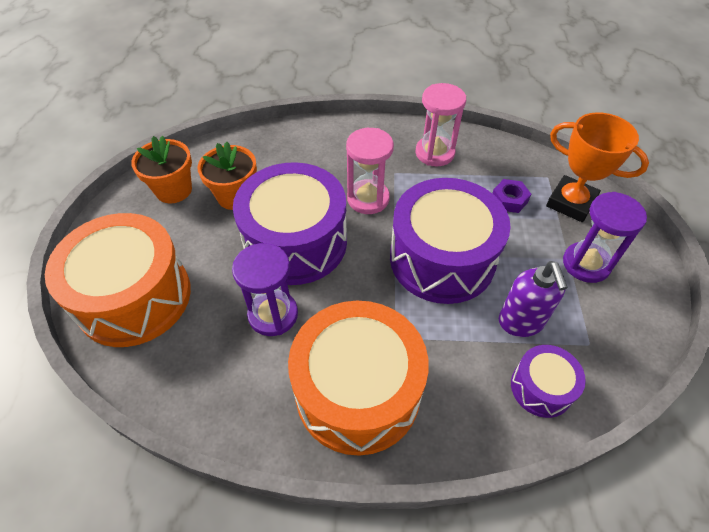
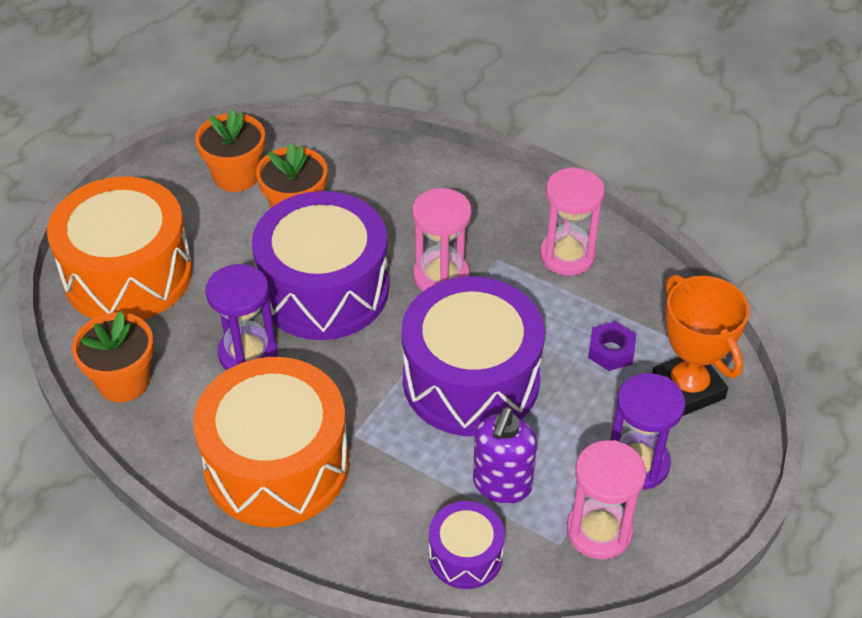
camera: 30 degrees right, 5 degrees down
none -> orange flower pot [72,311,154,402]
none -> pink hourglass [567,440,646,560]

